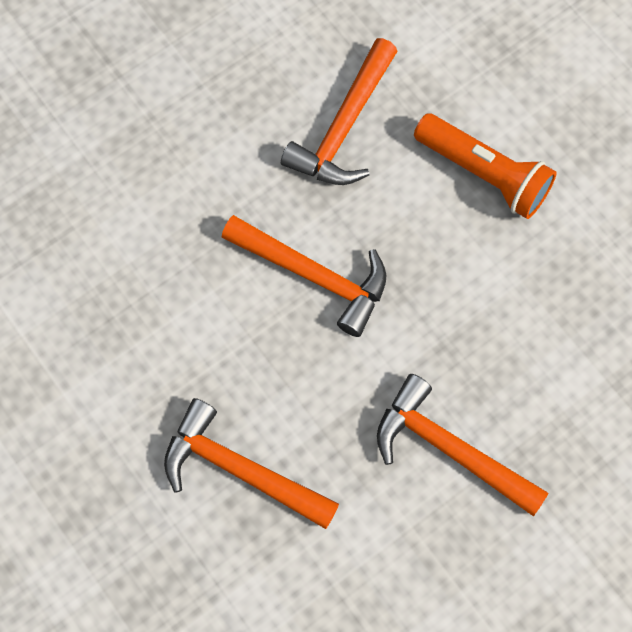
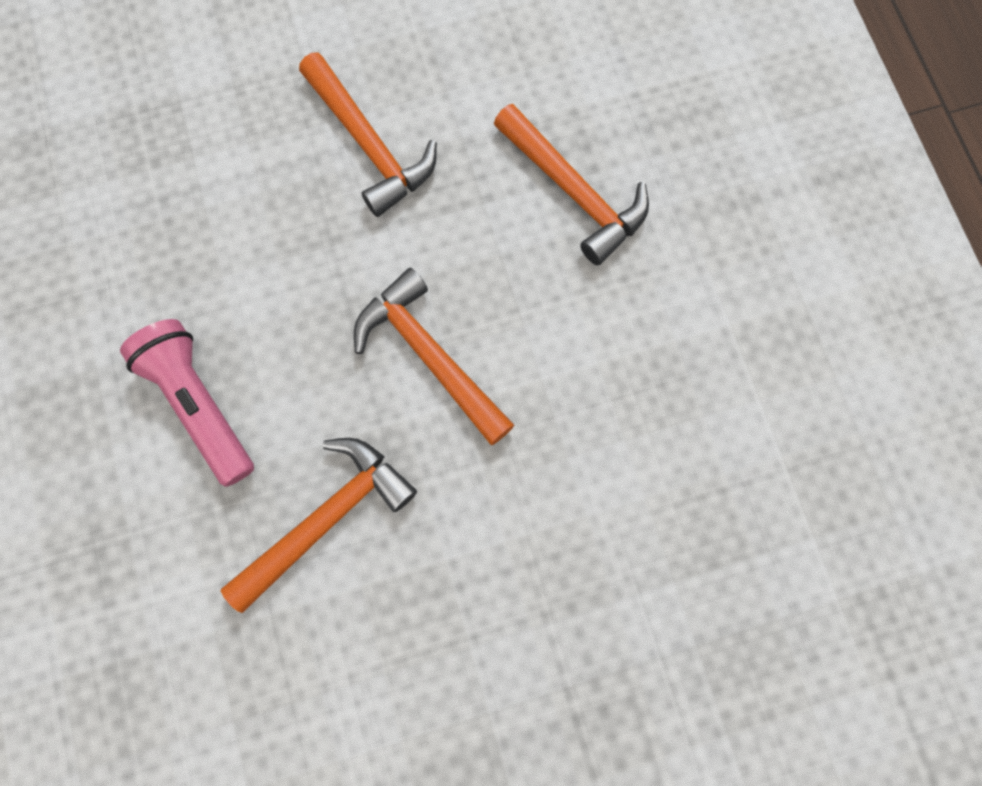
camera: 160 degrees left, 5 degrees up
orange flashlight [414,113,557,219] -> pink flashlight [120,319,254,487]

